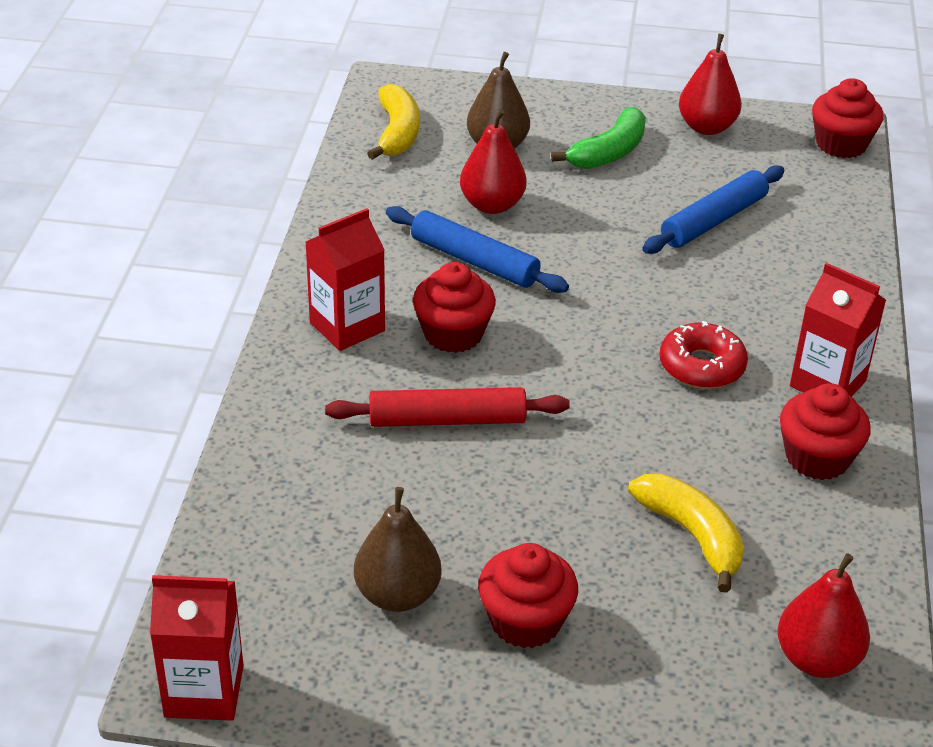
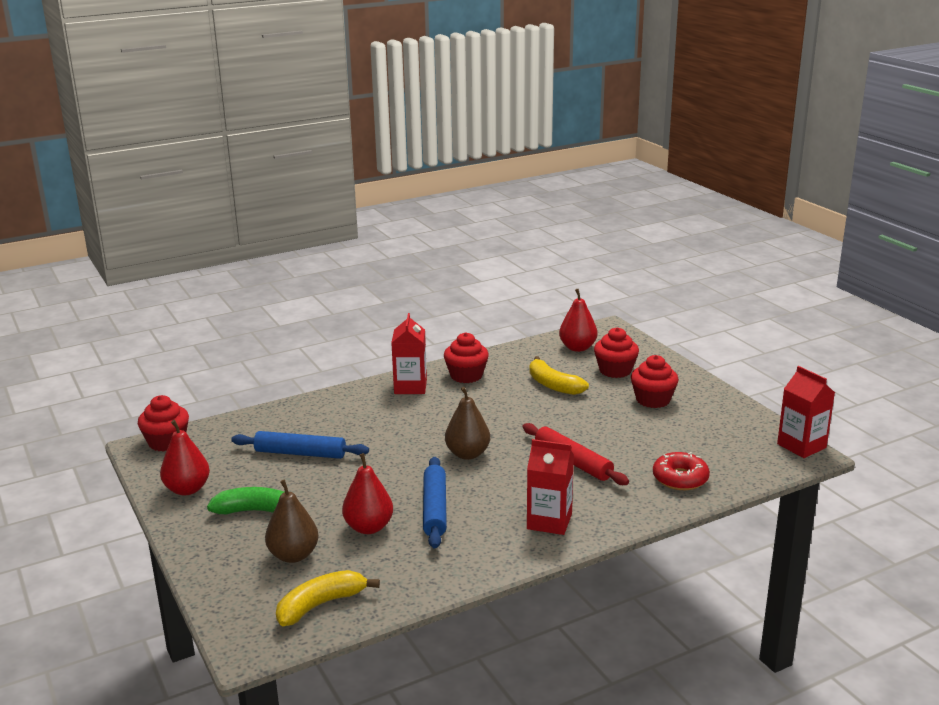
camera: 125 degrees left, 15 degrees down
brown pear [354,487,442,612] -> brown pear moved to [445,387,490,460]
red cupcake [413,262,496,353] -> red cupcake moved to [594,327,639,378]
yellow banana [628,473,744,593] -> yellow banana turned 60 degrees counterclockwise [529,356,589,395]
red donut [660,321,748,389] -> red donut moved to [653,452,710,490]

